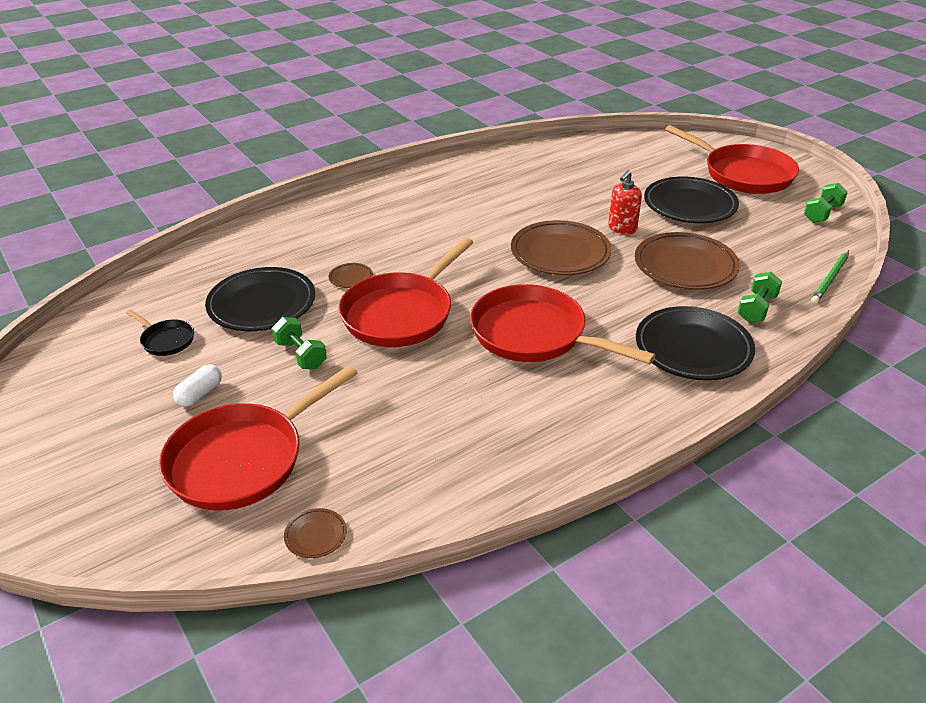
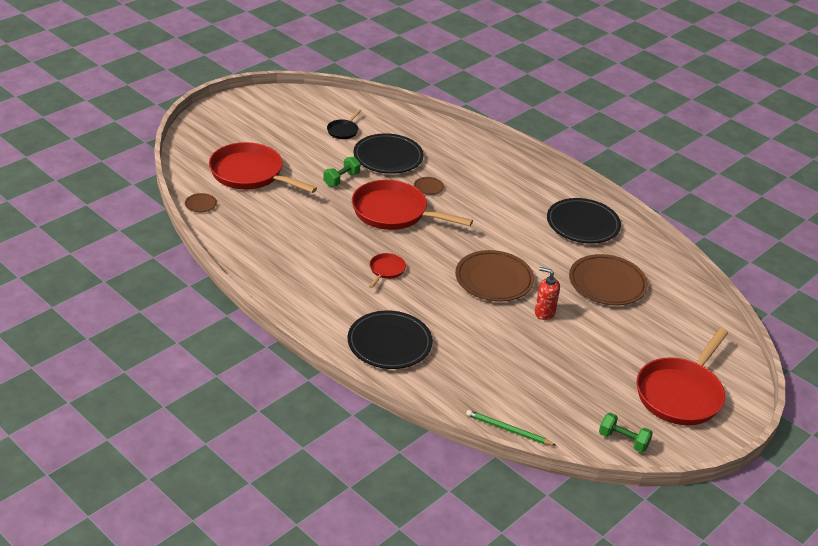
camera: 75 degrees right, 0 degrees up
white capsule [173,364,222,407] -> none
red pan [470,284,655,364] -> red pan [369,253,406,288], size x0.46
brown plate [635,232,740,290] -> brown plate moved to [569,254,648,305]
black plate [644,177,739,223] -> black plate moved to [547,198,621,244]
green dumbbell [737,272,782,323] -> none

